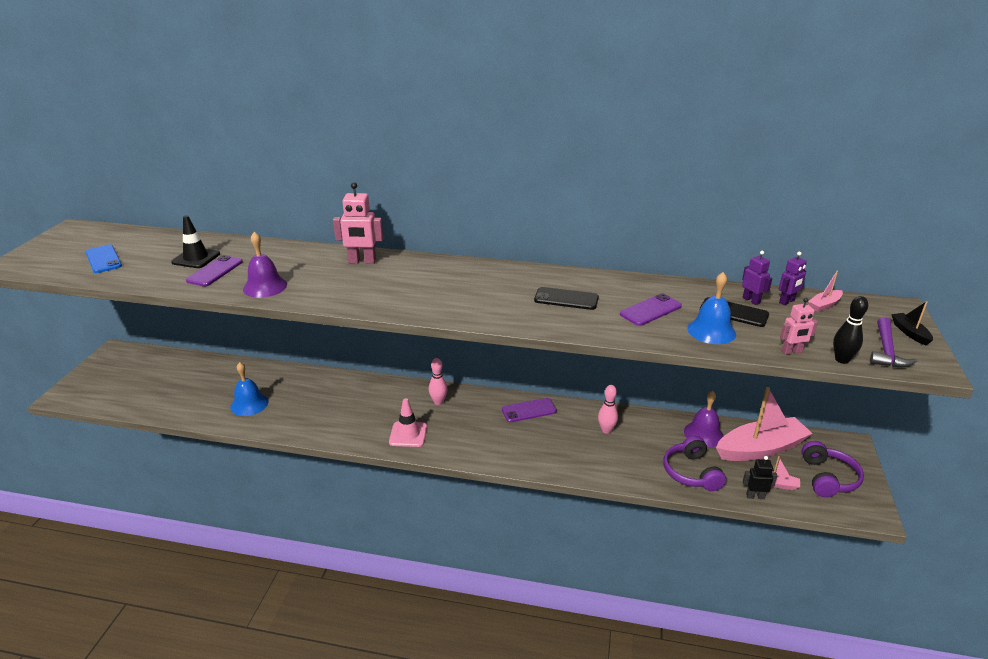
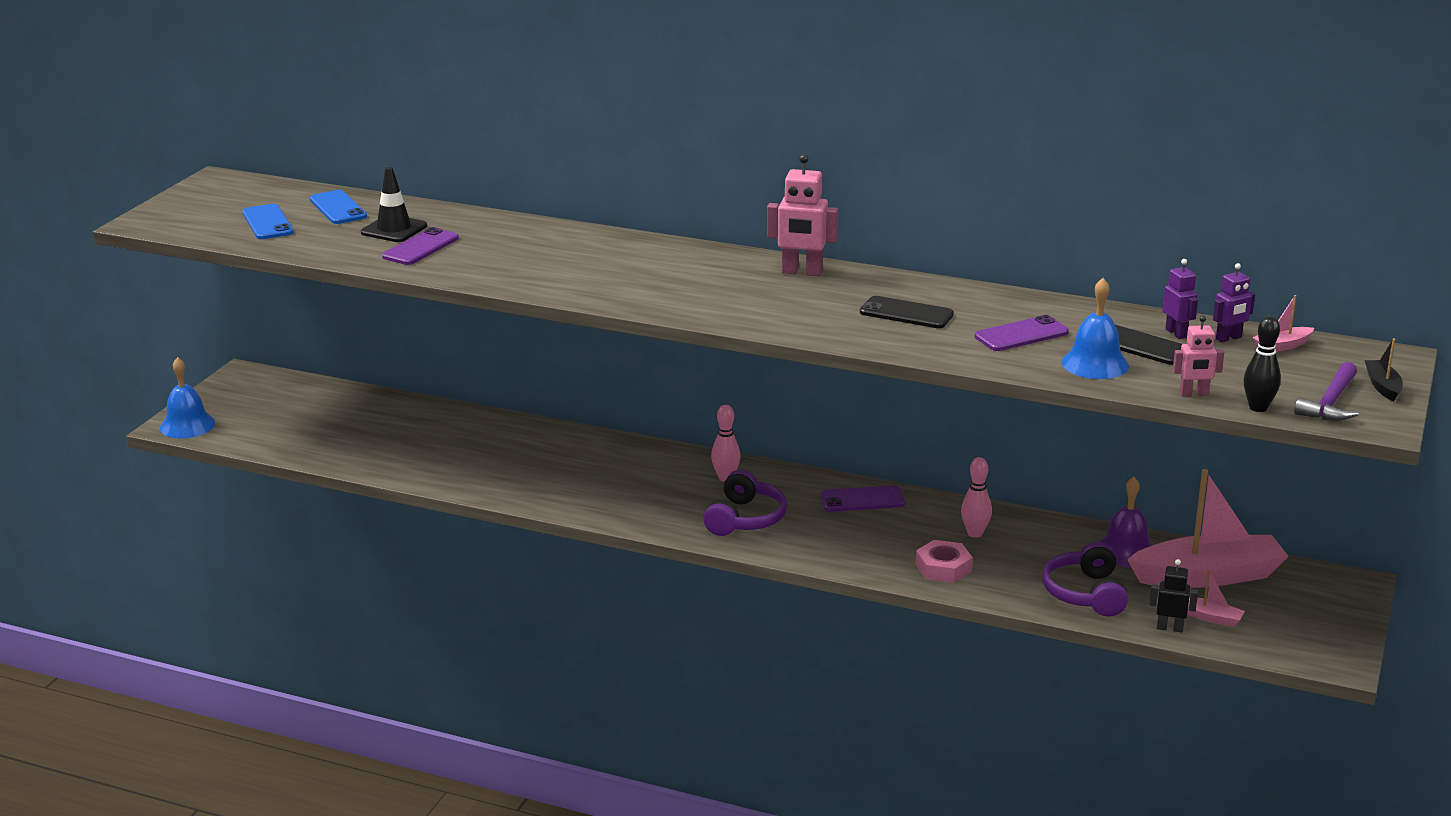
camera: 10 degrees right, 5 degrees down
blue bell [230,362,268,416] -> blue bell moved to [160,357,215,438]
purple bell [243,232,287,298] -> none
pink robot [333,182,383,264] -> pink robot moved to [767,154,838,276]
pink traffic cone [389,398,427,447] -> none
purple headphones [801,441,864,497] -> purple headphones moved to [703,470,787,536]
none -> blue phone [310,190,367,224]
none -> pink nut [915,540,973,583]

